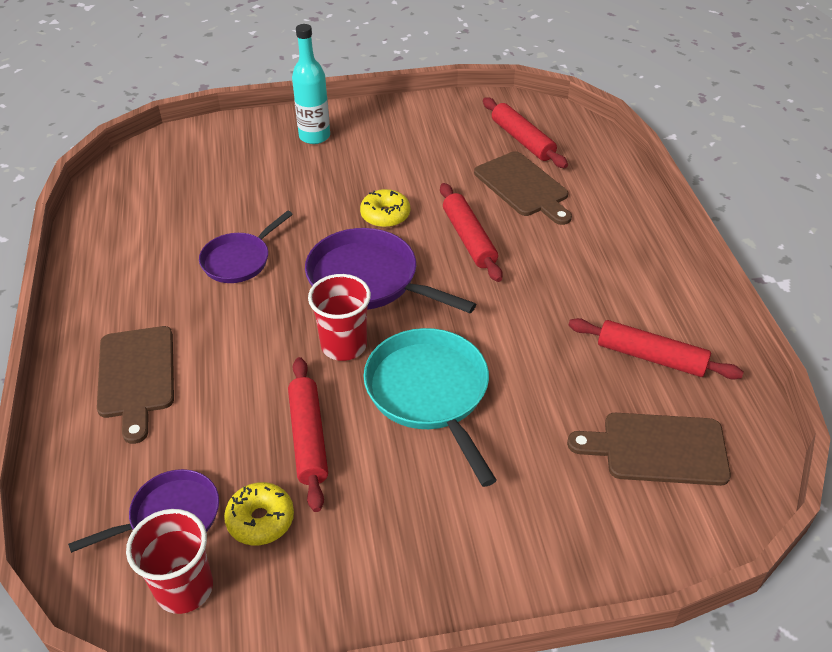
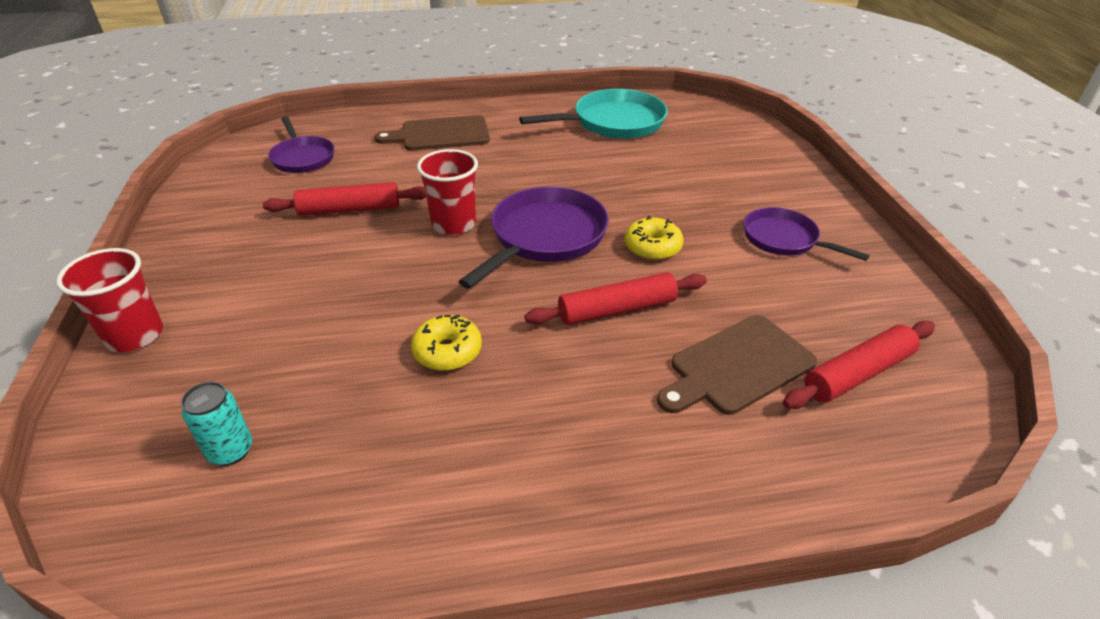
camera: 90 degrees right, 5 degrees down
red cup [126,509,213,614] -> red cup moved to [56,248,163,352]
purple pan [199,210,293,283] -> purple pan moved to [743,207,870,261]
yellow donut [224,482,294,545] -> yellow donut moved to [411,315,482,371]
turquoise bottle [292,24,330,144] -> none
turquoise pan [364,328,497,487] -> turquoise pan moved to [519,89,668,139]
brown cutting board [567,413,731,486] -> turquoise can [181,382,252,466]
red rolling pin [568,318,744,380] -> none

